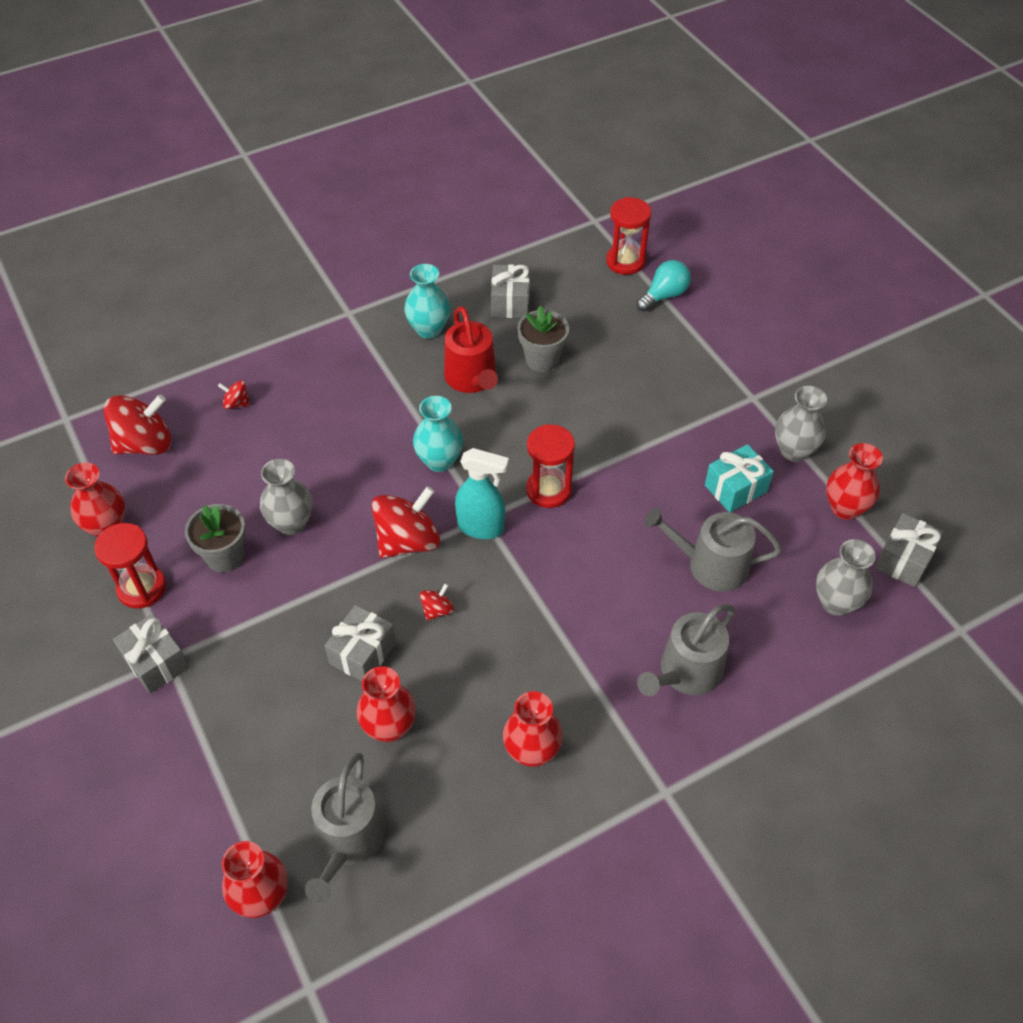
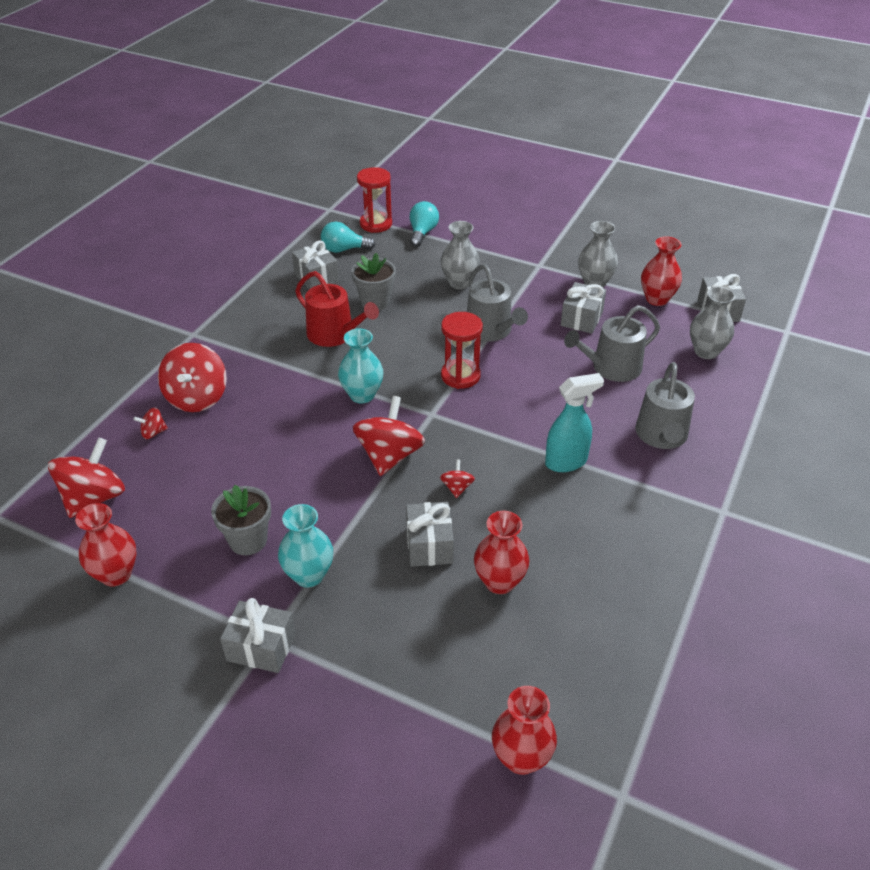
camera: 35 degrees left, 10 degrees down
red hourglass [94,523,166,609] -> none
grey vase [260,459,313,535] -> grey vase moved to [441,221,480,289]
grey watering can [305,753,385,903] -> grey watering can moved to [467,264,528,342]
turquoise vase [404,264,450,339] -> turquoise vase moved to [278,504,333,588]
turquoise spray bottle [455,448,509,539] -> turquoise spray bottle moved to [545,373,604,472]
red vase [503,691,563,767] -> none
turquoise gift [705,444,774,512] -> grey gift [561,282,606,334]
none -> red spinning top [158,343,227,412]
none -> turquoise light bulb [321,222,375,253]

